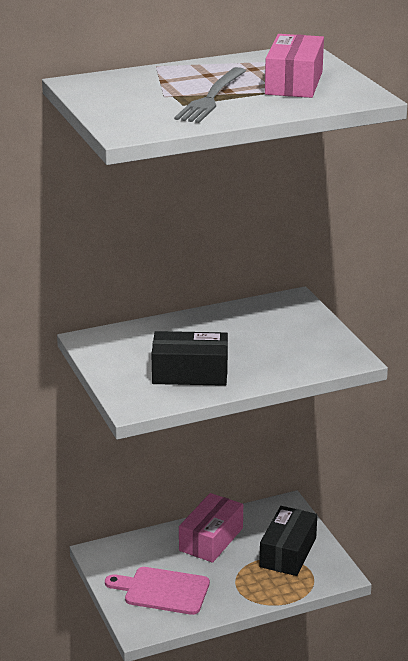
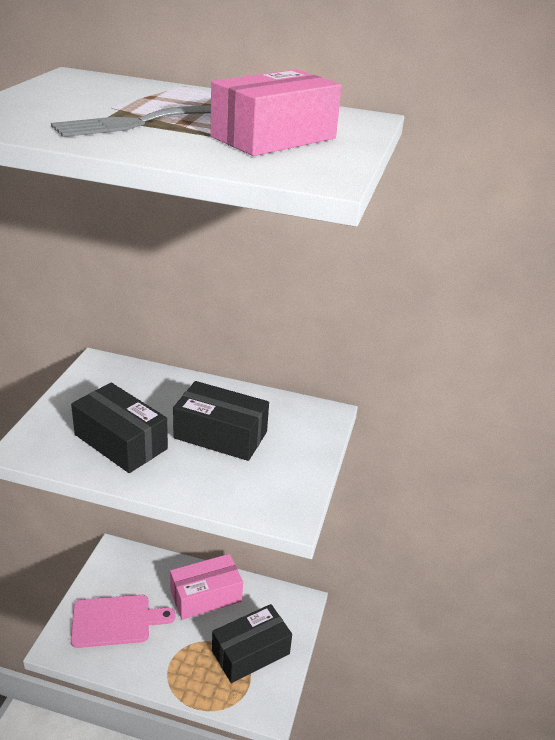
camera: 35 degrees right, 5 degrees up
pink cutting board [105,567,210,615] -> pink cutting board turned 120 degrees clockwise [71,595,176,648]
none -> black box [173,381,269,461]

